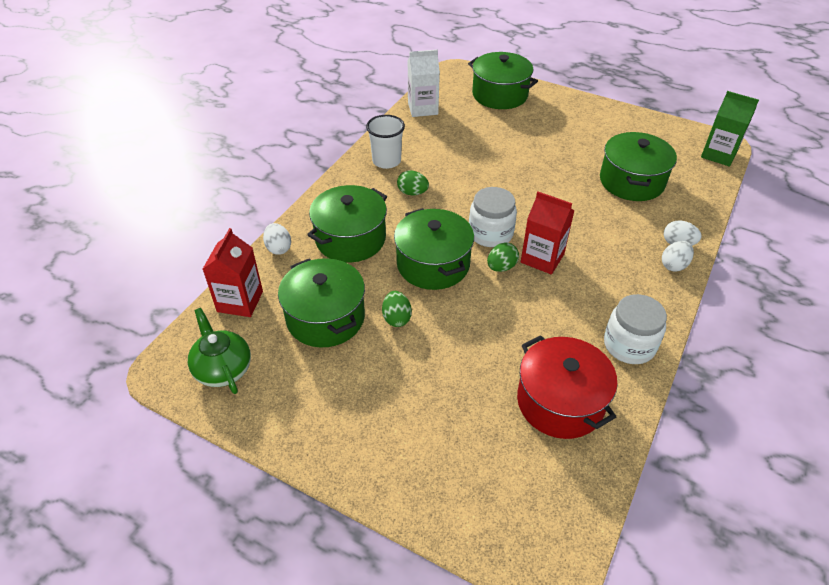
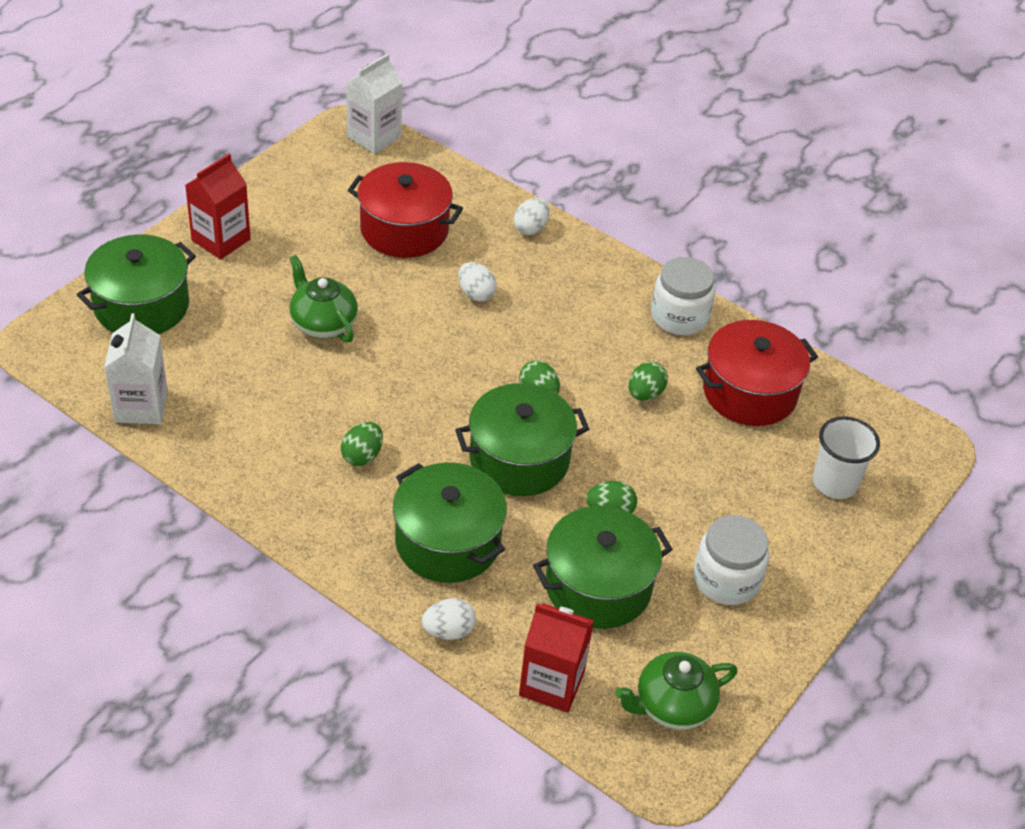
camera: 85 degrees left, 0 degrees up
white cup [366,115,405,169] -> white cup moved to [813,416,880,499]
white jar [469,187,517,247] -> white jar moved to [694,515,769,605]
red carton [521,192,574,275] -> red carton moved to [185,154,251,259]
green pot [600,132,677,201] -> red pot [348,162,463,258]
white egg [662,241,694,272] -> white egg moved to [458,262,497,302]
green carton [701,91,759,167] -> white carton [346,53,402,154]
none -> green teapot [289,255,358,343]
none -> green egg [629,362,668,401]

